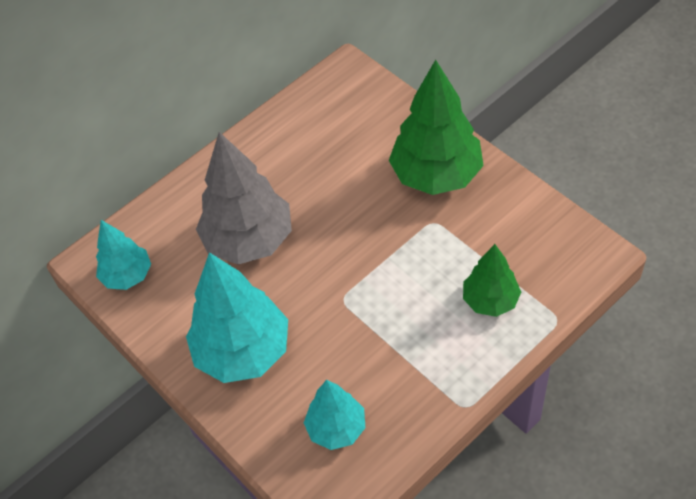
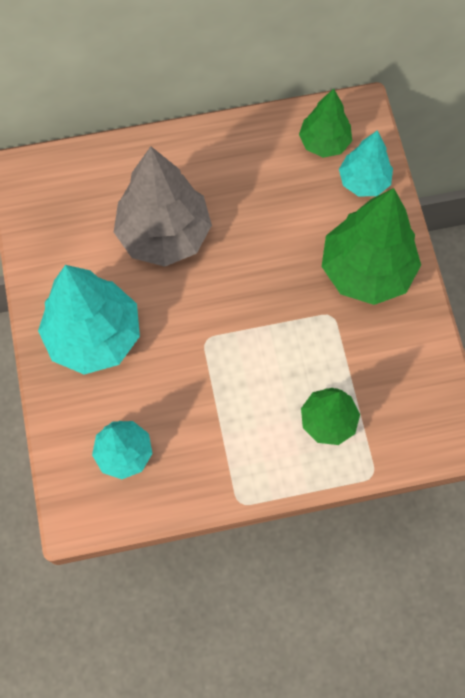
camera: 25 degrees right, 15 degrees up
turquoise tree [96,220,151,290] -> turquoise tree moved to [339,130,393,197]
none -> green tree [299,89,352,158]

